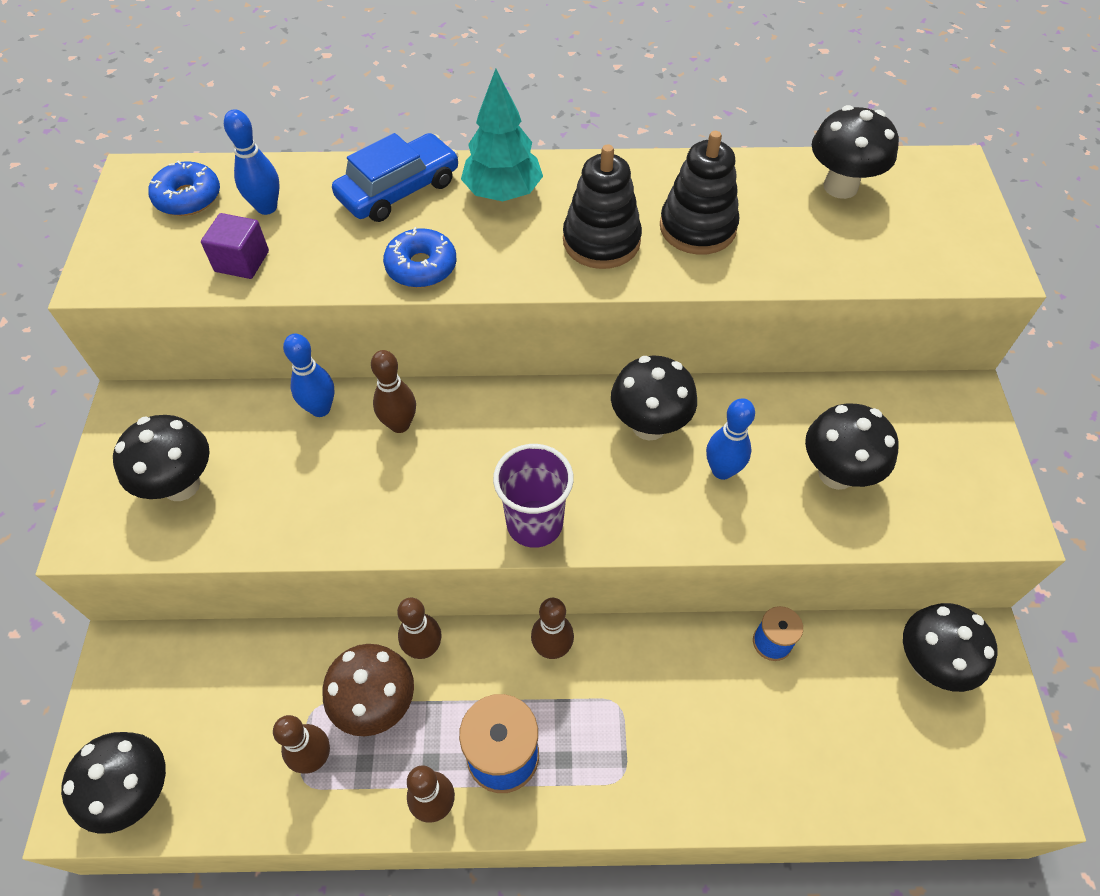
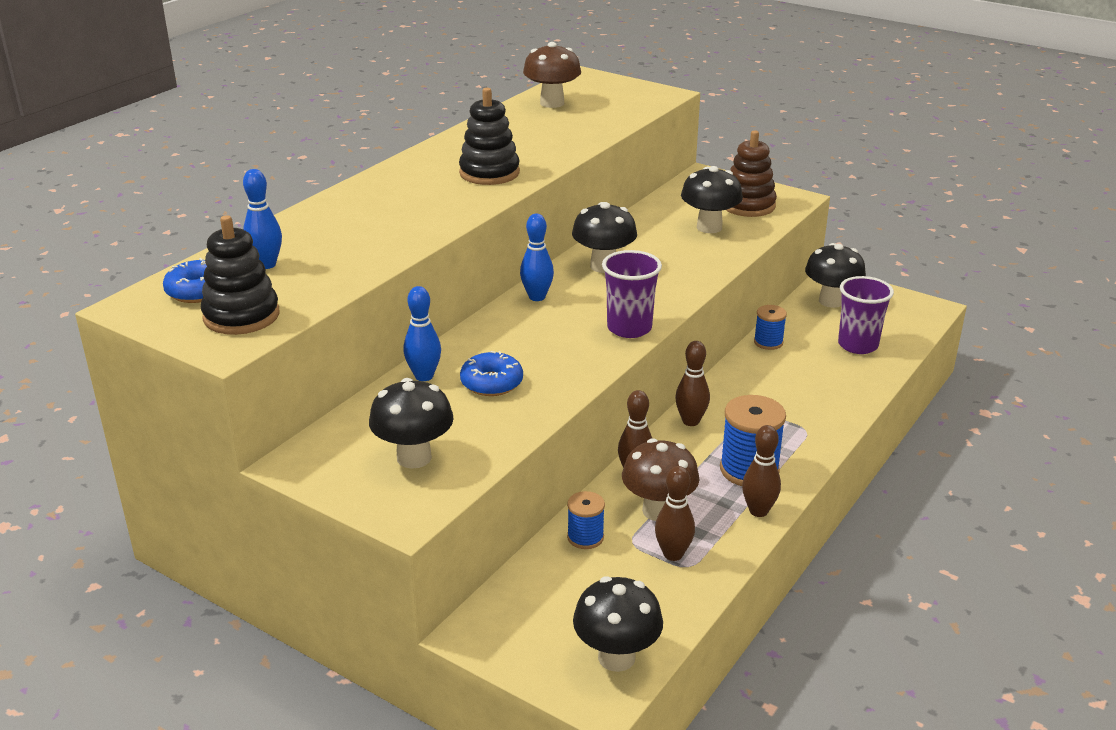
camera: 55 degrees left, 25 degrees down
purple cube [201,213,269,279] -> none
blue car [332,133,459,222] -> none
brown bowling pin [371,350,416,433] -> none
blue donut [383,227,456,288] -> blue donut moved to [460,351,523,396]
turquoise tree [461,69,543,201] -> none
black stacking toy [660,131,739,255] -> black stacking toy moved to [201,215,279,335]
blue bowling pin [706,398,755,480] -> blue bowling pin moved to [520,214,554,301]
black mushroom [812,105,899,199] -> brown mushroom [523,42,581,108]
none -> blue spool [567,491,605,549]
none -> brown stacking toy [726,130,777,217]
none -> purple cup [838,276,894,354]

